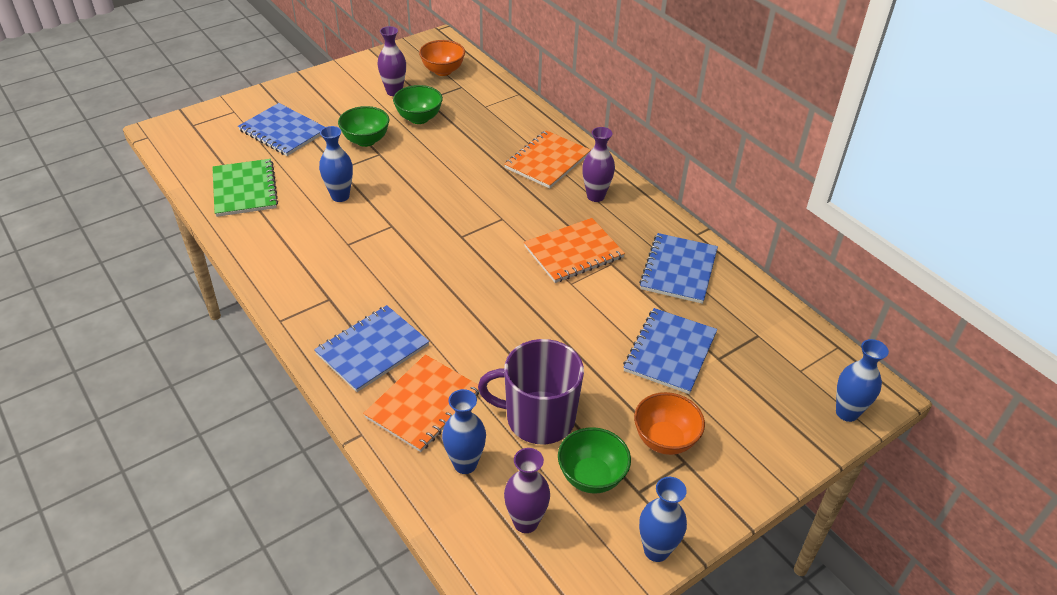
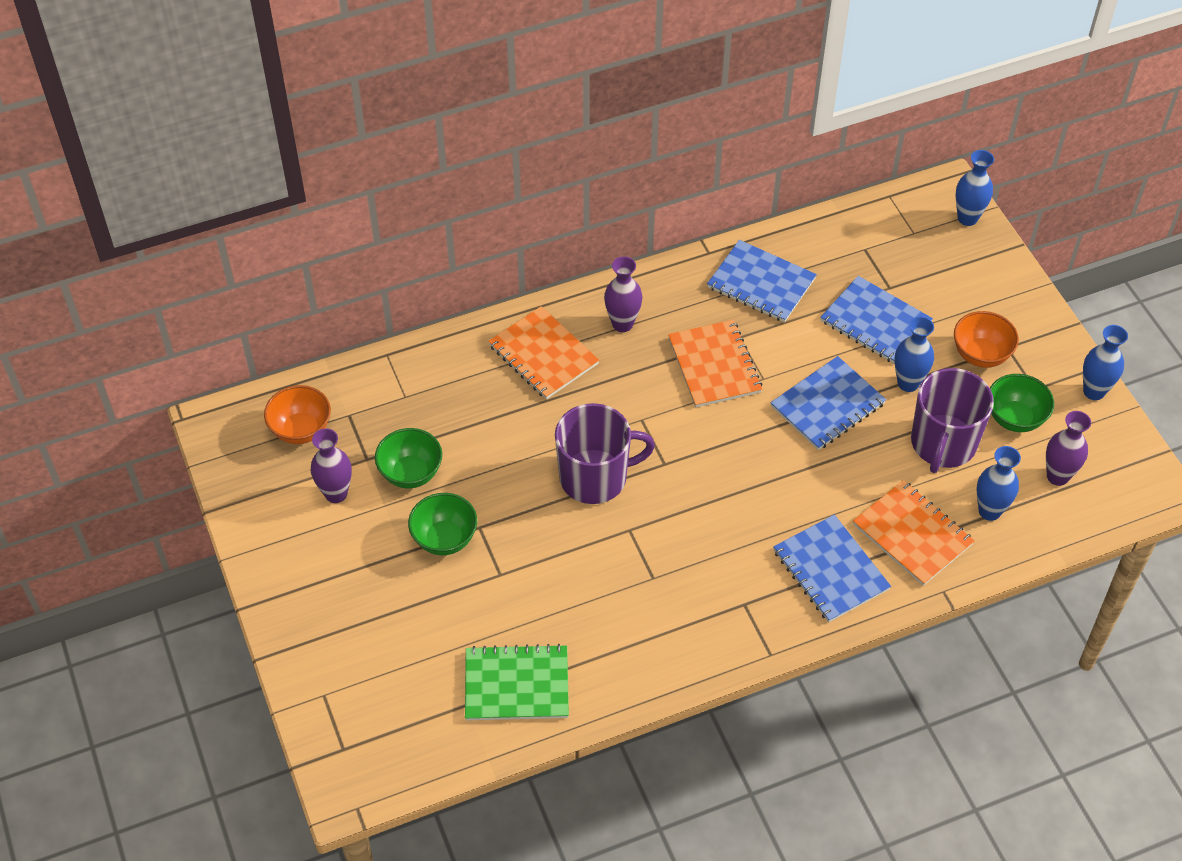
camera: 75 degrees left, 10 degrees up
blue notebook [238,103,325,156] -> blue notebook moved to [770,356,886,450]
blue vase [319,126,353,202] -> blue vase moved to [894,316,934,392]
none -> purple mug [555,403,655,504]

